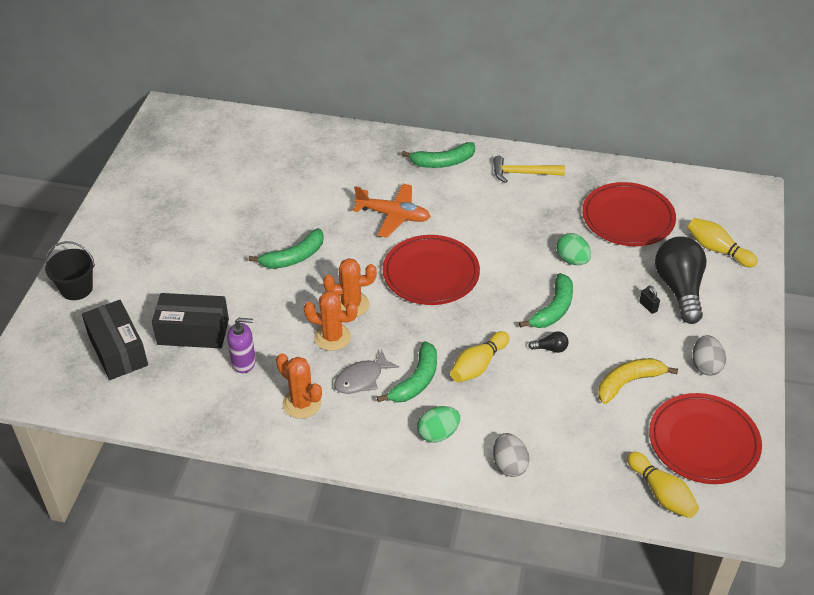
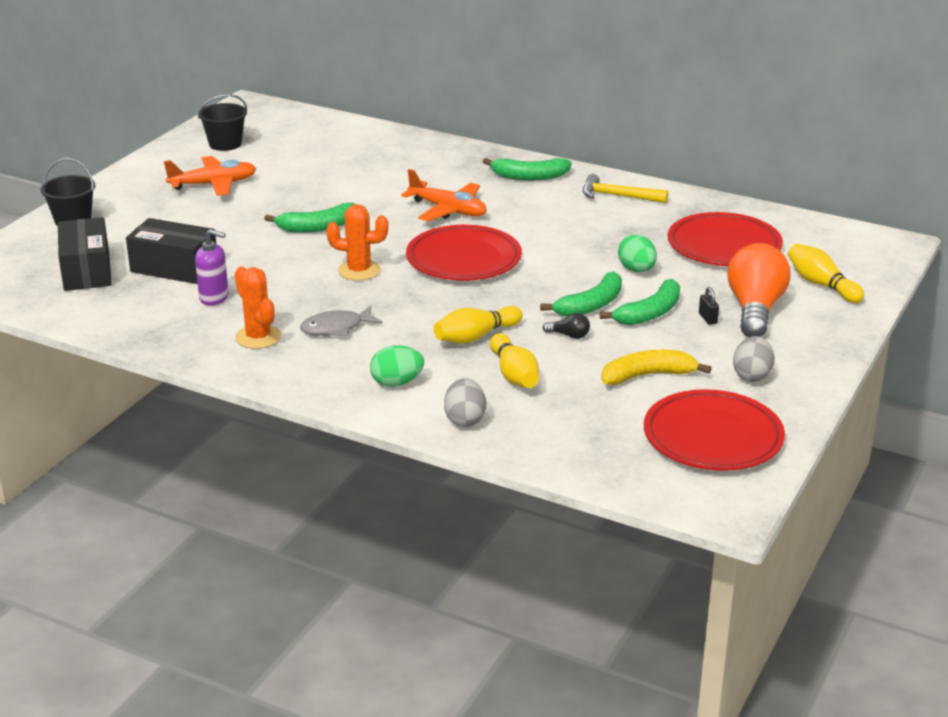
camera: 15 degrees right, 15 degrees down
orange cactus [304,291,358,351] -> none
green banana [377,341,437,403] -> green banana moved to [600,279,680,325]
yellow bowling pin [627,452,699,518] -> yellow bowling pin moved to [490,333,539,388]
black light bulb [655,236,707,324] -> orange light bulb [727,243,790,337]
none -> orange plane [164,156,257,196]
none -> black bucket [198,94,247,151]

